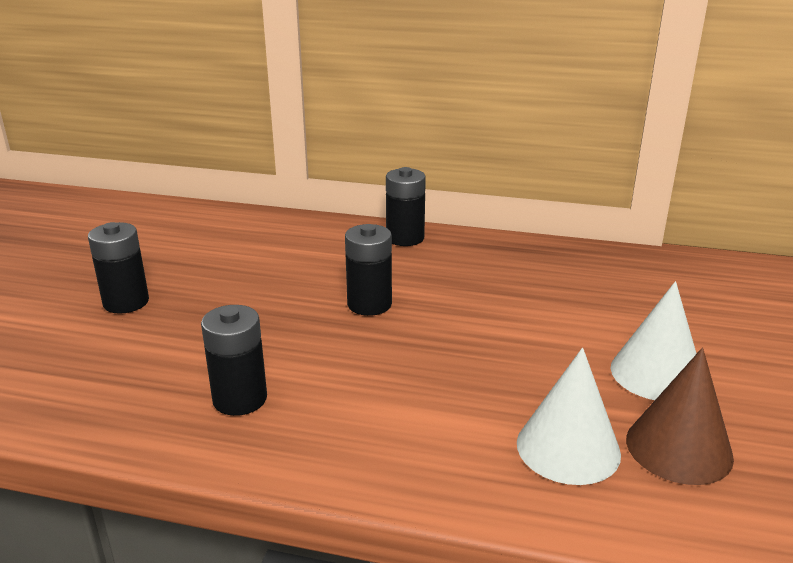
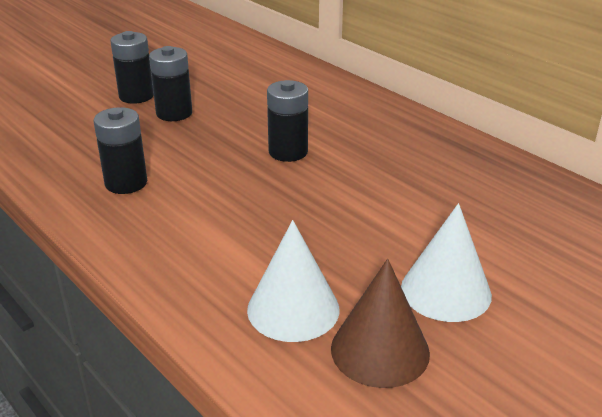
camera: 35 degrees right, 5 degrees up
black battery [386,167,426,246] -> black battery moved to [149,46,192,121]

